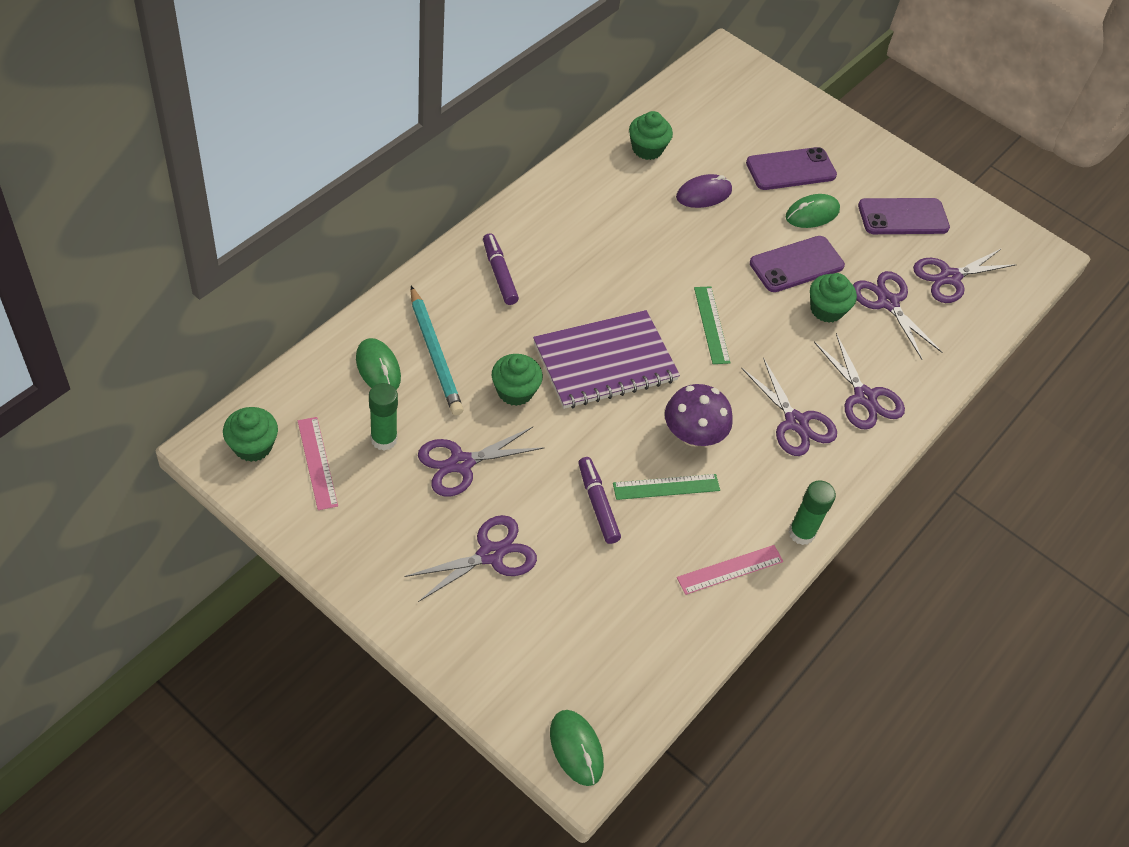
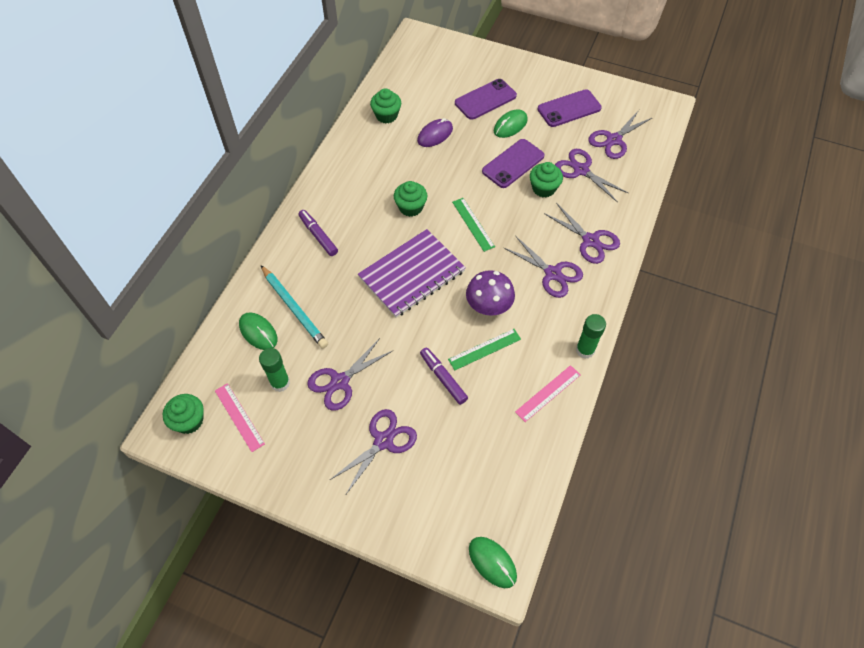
camera: 10 degrees left, 5 degrees up
green cupcake [492,354,543,406] -> green cupcake moved to [394,181,427,217]

